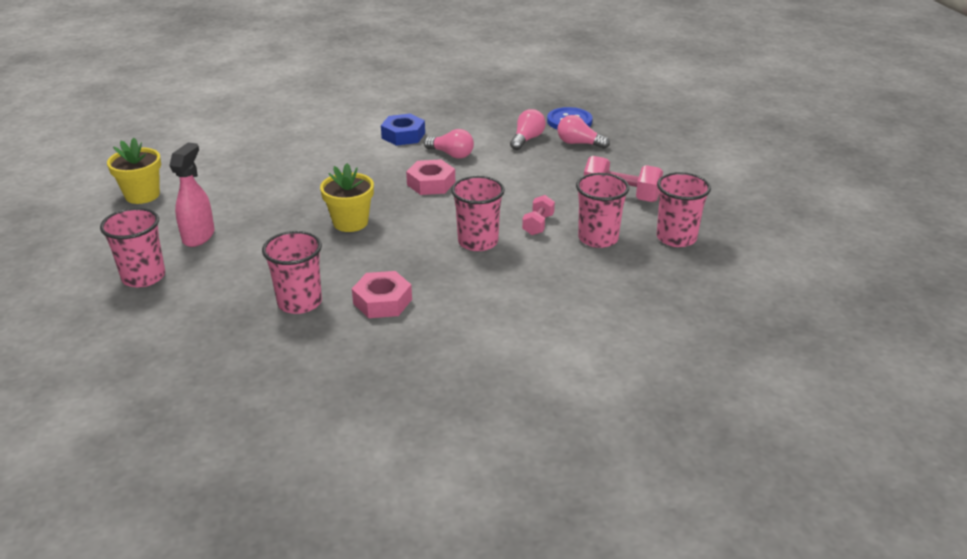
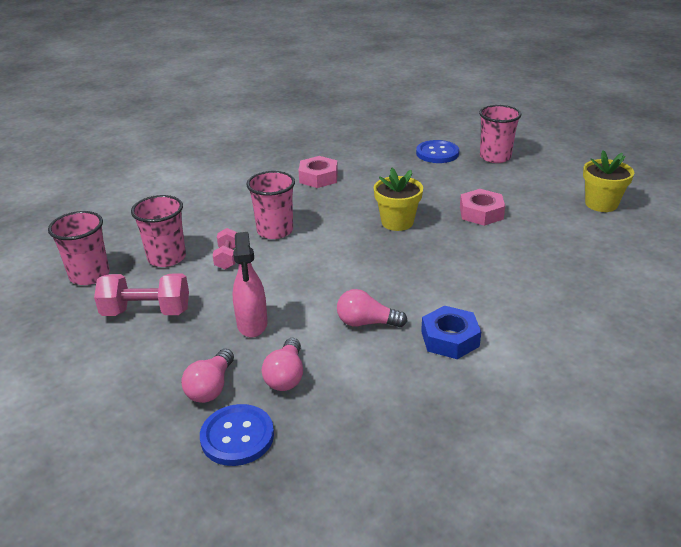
camera: 160 degrees right, 0 degrees up
pink spray bottle [169,143,215,247] -> pink spray bottle moved to [233,232,267,337]
pink cup [262,231,322,314] -> none
pink nut [406,159,455,195] -> pink nut moved to [460,189,505,226]
pink light bulb [558,115,610,149] -> pink light bulb turned 105 degrees clockwise [181,349,234,403]
none -> blue button [416,140,459,163]

